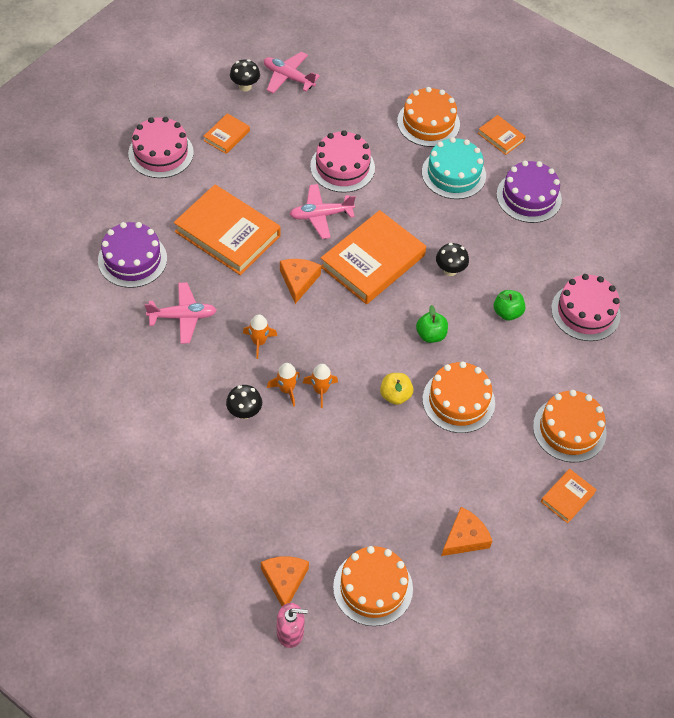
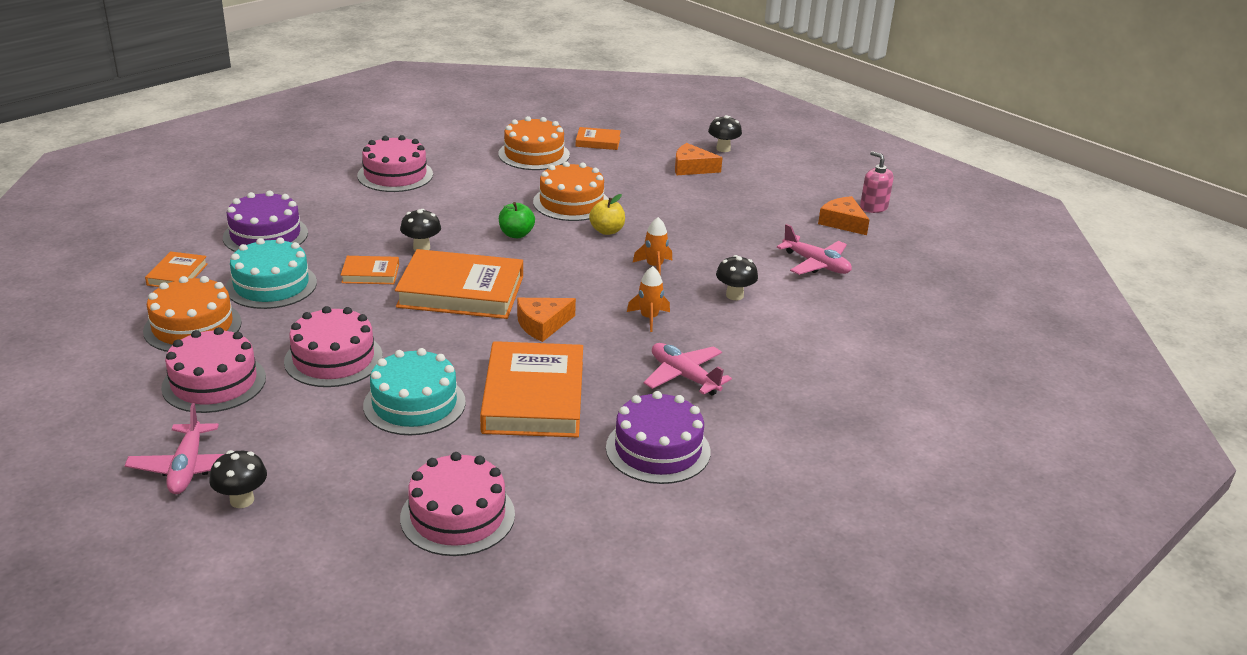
camera: 125 degrees left, 25 degrees down
orange book [203,113,250,154] -> orange book moved to [341,256,399,284]
orange cheese [261,556,309,606] -> orange cheese turned 90 degrees clockwise [818,196,870,235]
orange rocket [267,363,300,407] -> none
pink plane [290,184,356,239] -> pink plane moved to [777,224,852,275]
orange cake [333,546,413,626] -> none
green apple [494,290,525,321] -> none
none -> pink cake [161,327,266,413]
none -> turquoise cake [363,348,466,435]
none -> black mushroom [708,115,742,152]

